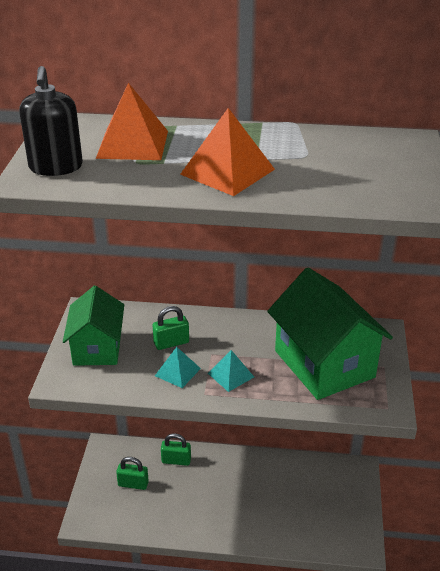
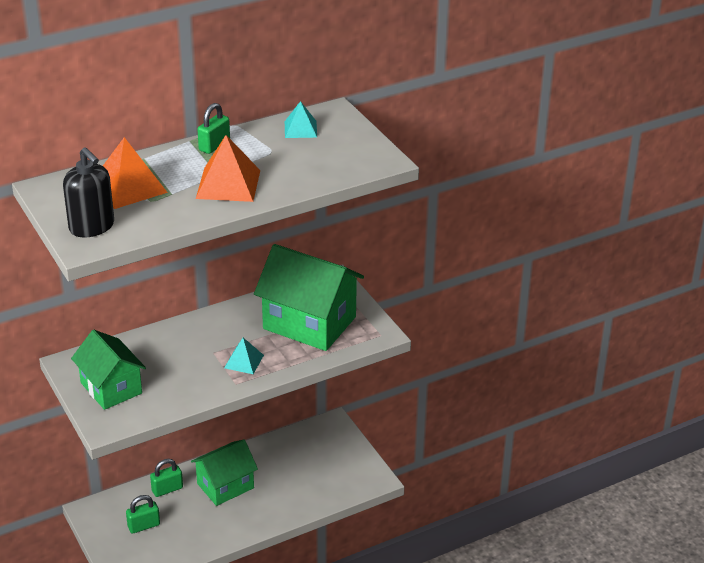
camera: 35 degrees left, 0 degrees up
green padlock [153,306,189,350] -> green padlock moved to [197,103,230,154]
turquoise pyramid [155,347,201,388] -> turquoise pyramid moved to [285,101,317,138]
none -> green house [191,440,258,506]

